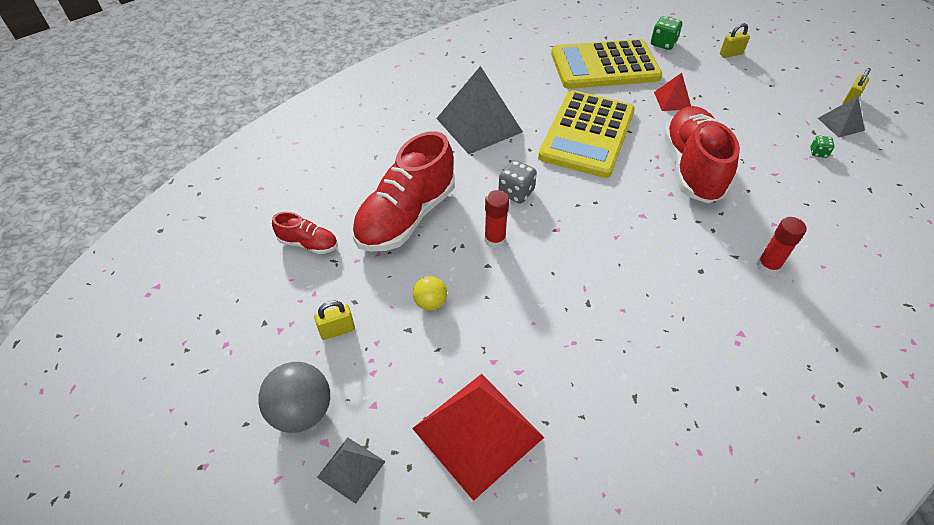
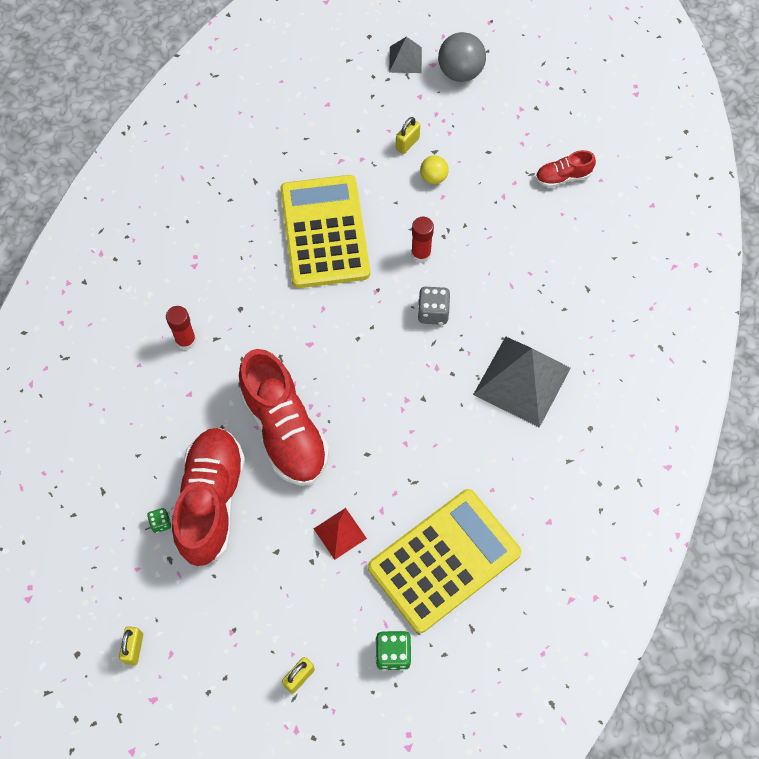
camera: 150 degrees right, 15 degrees up
yellow padlock [314,300,355,340] -> yellow padlock moved to [396,117,420,154]
red shoe [352,131,455,252] -> red shoe moved to [172,428,245,566]
red pyramid [412,374,544,501] -> none
yellow calculator [538,90,635,178] -> yellow calculator moved to [280,175,370,288]
grey pyramid [818,96,865,137] -> none

